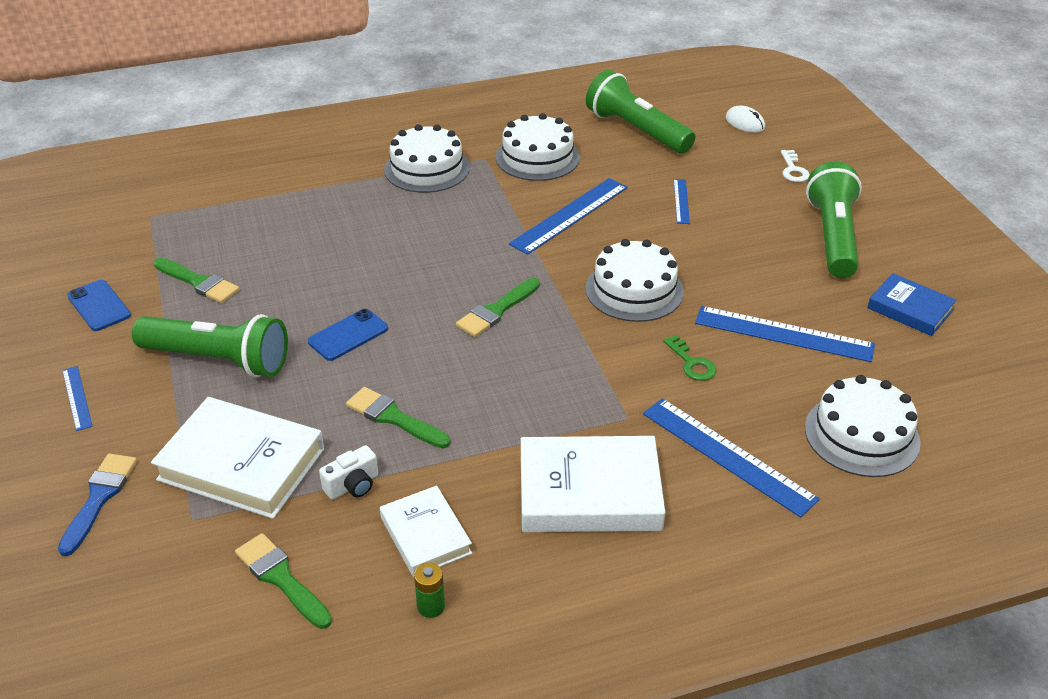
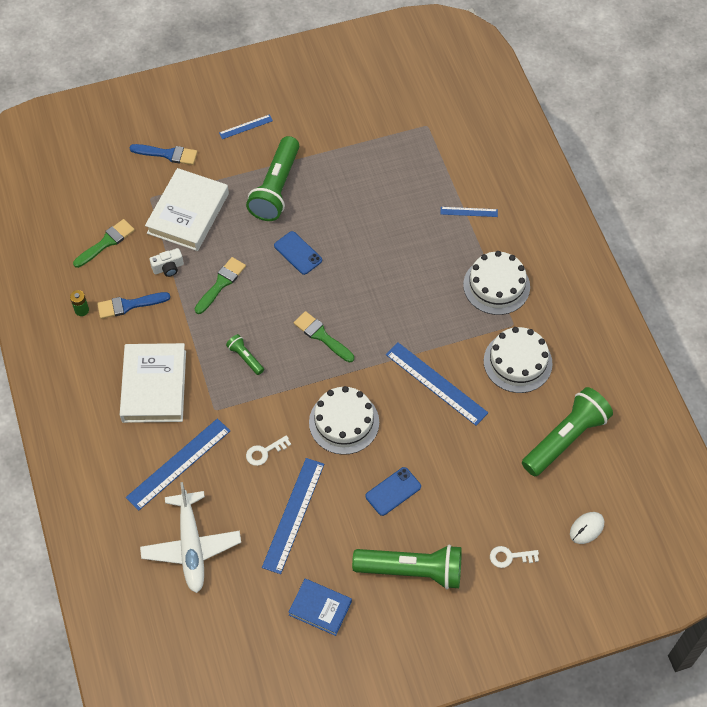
camera: 90 degrees right, 20 degrees up
blue phone [67,280,131,331] -> blue phone moved to [365,467,421,516]
green brush [154,258,239,303] -> none
white camera [319,445,378,500] -> white camera turned 75 degrees counterclockwise [149,248,184,277]
white book [380,486,472,577] -> blue brush [97,292,170,319]
green key [663,335,716,381] -> white key [246,435,291,466]
blue ruler [674,179,690,224] -> blue ruler moved to [441,207,498,217]
white cake [805,375,921,477] -> white plane [140,482,241,593]
blue book [867,273,957,336] -> blue book turned 75 degrees clockwise [289,579,352,636]
none -> green flashlight [226,334,264,375]

